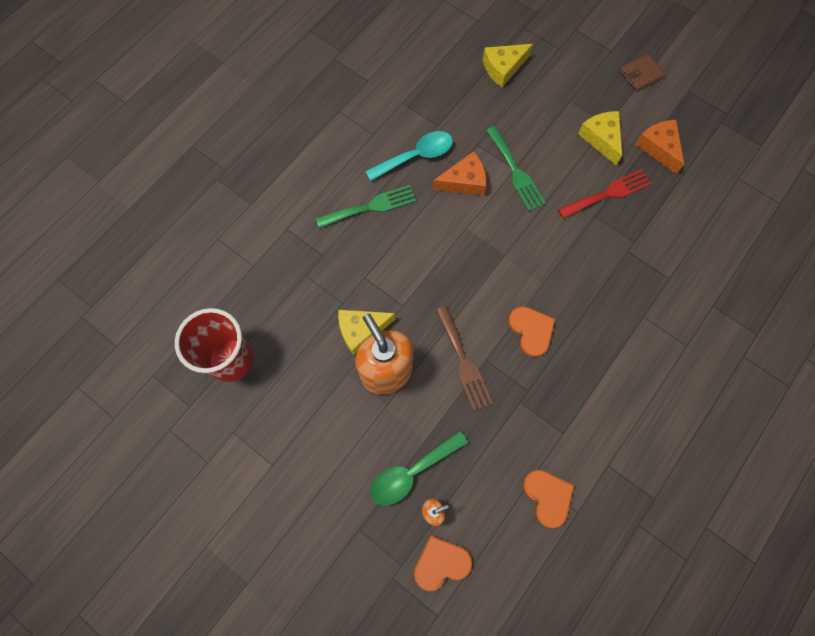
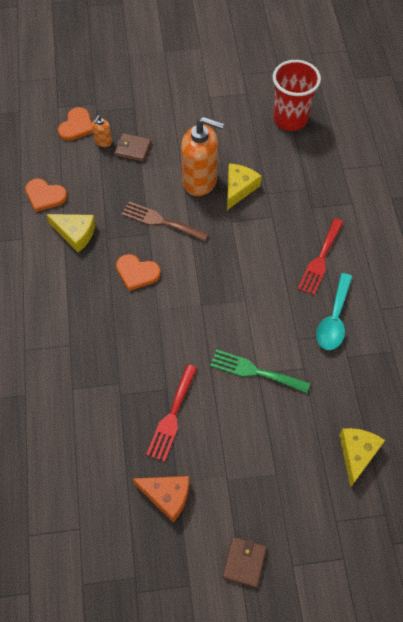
camera: 135 degrees right, 10 degrees down
green fork [316,185,416,228] -> red fork [298,218,344,295]
green spoon [370,431,468,505] -> brown wallet [114,133,151,162]
orange cheese [433,151,486,196] -> none
yellow cheese [578,111,622,165] -> yellow cheese moved to [46,214,96,253]

